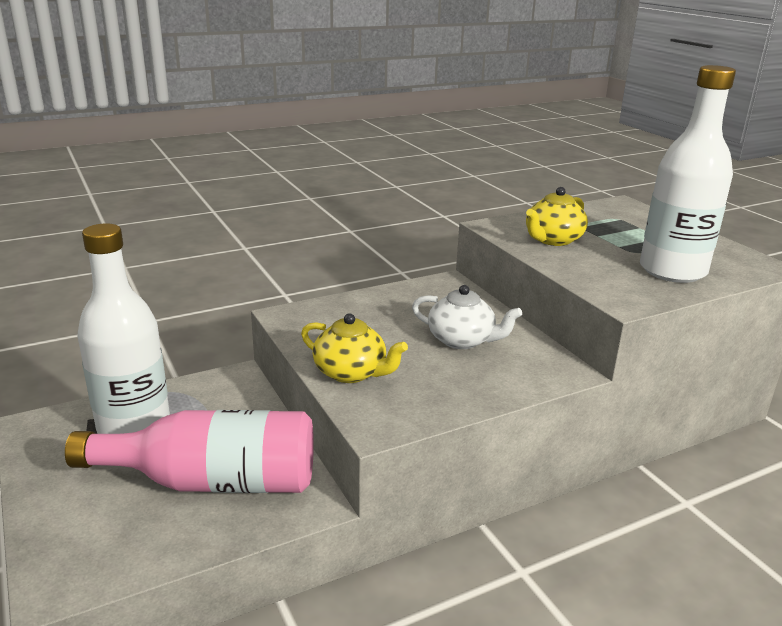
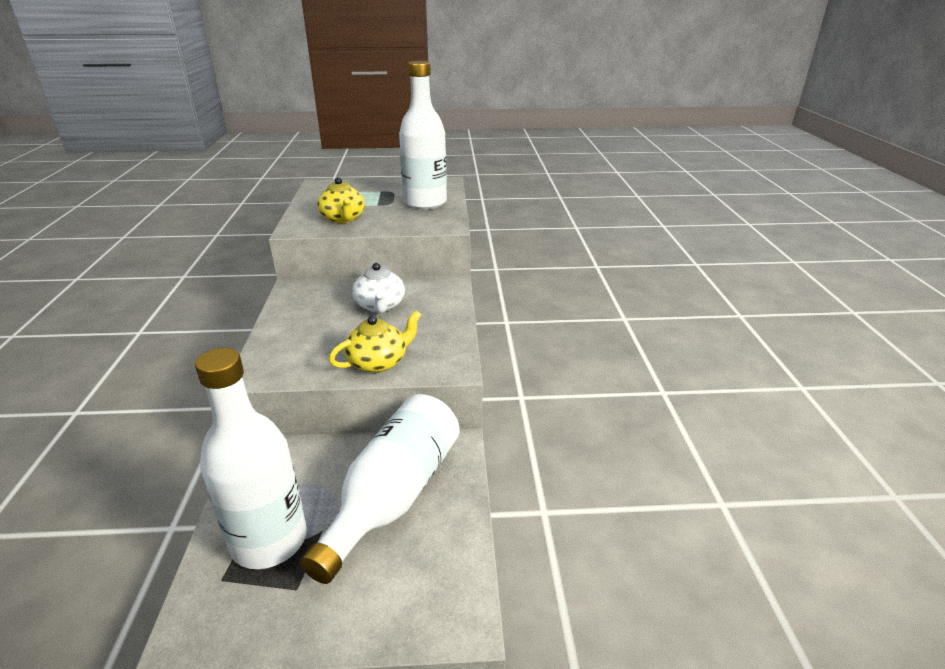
camera: 65 degrees left, 5 degrees up
pink bottle [65,410,314,493] -> white bottle [300,394,460,584]
white teapot [412,285,522,349] -> white teapot turned 120 degrees clockwise [352,263,405,313]

